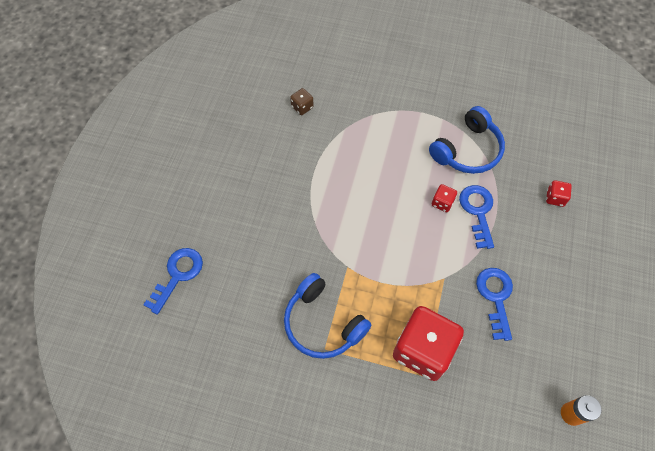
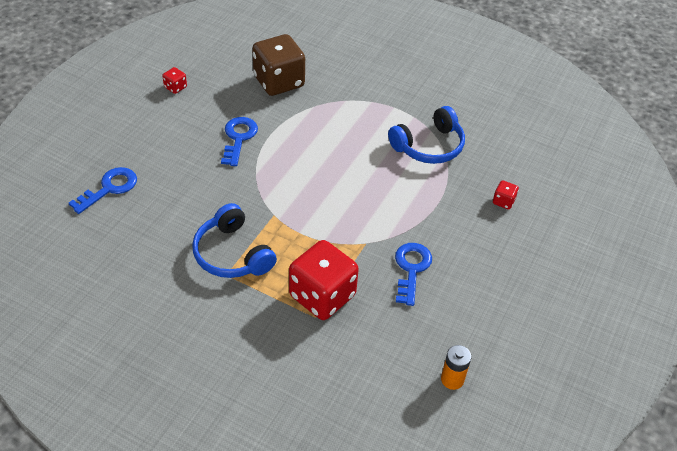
camera: 10 degrees right, 15 degrees down
brown dice [290,88,314,115] -> brown dice [252,34,305,96], size x2.38
red dice [432,184,457,212] -> red dice moved to [162,67,187,94]
blue key [459,185,494,249] -> blue key moved to [221,117,258,166]

